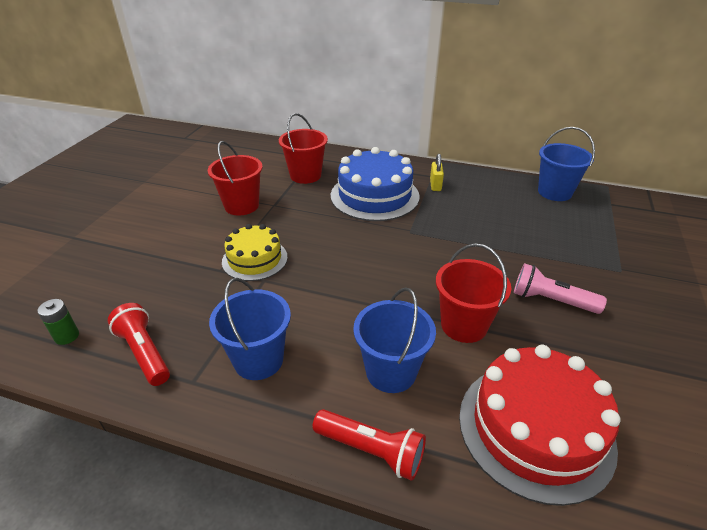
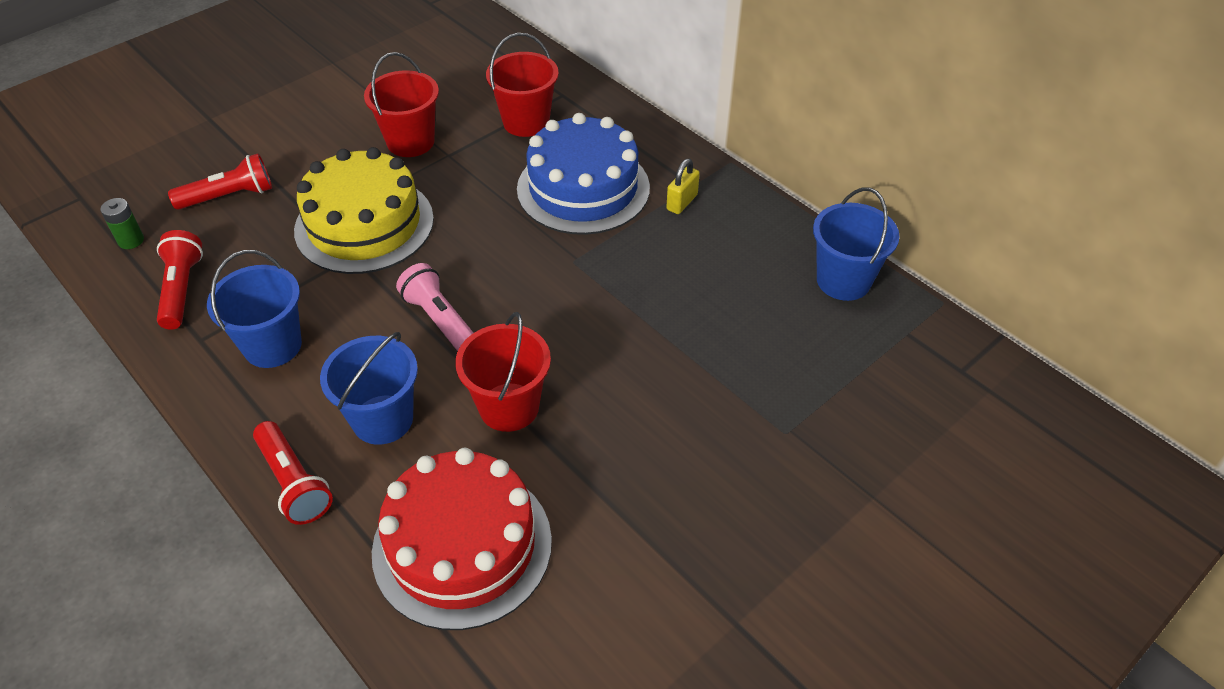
camera: 30 degrees right, 10 degrees up
yellow cake [222,224,288,281] -> yellow cake [294,147,434,274], size x1.63
pink flashlight [514,263,607,314] -> pink flashlight moved to [396,263,473,351]
none -> red flashlight [168,153,272,210]

